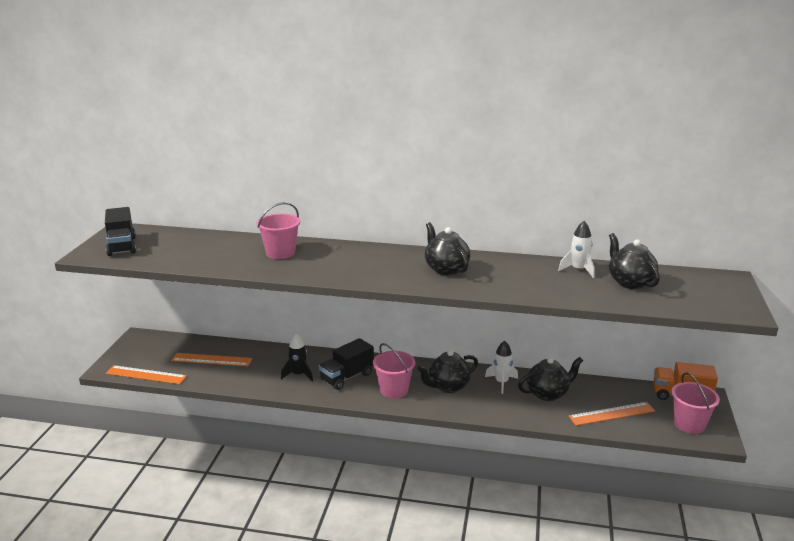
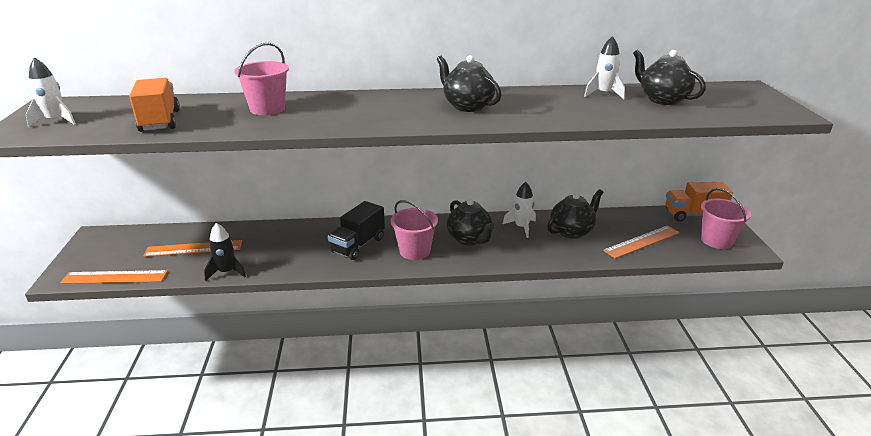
camera: 15 degrees left, 5 degrees up
black truck [105,207,136,256] -> white rocket [26,57,76,127]
black rocket [281,333,313,381] -> black rocket moved to [204,223,246,281]
black teapot [417,350,478,393] -> black teapot turned 75 degrees counterclockwise [447,198,495,246]
none -> orange truck [129,78,180,132]

